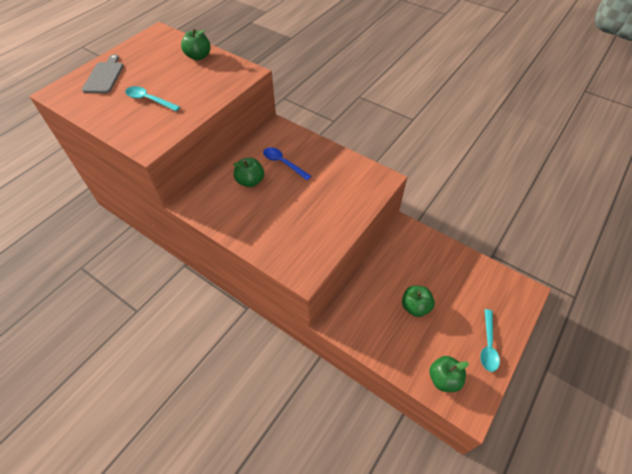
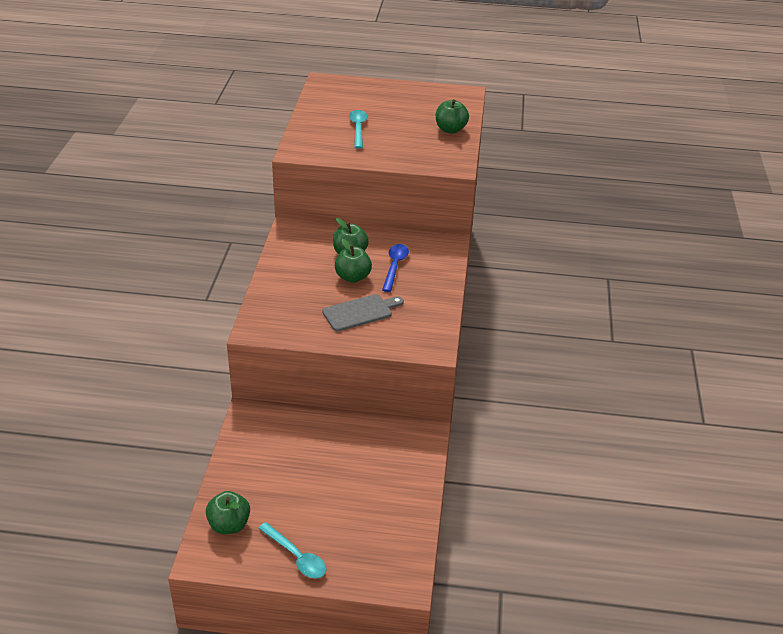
camera: 60 degrees right, 15 degrees down
grey cutting board [82,54,124,93] -> grey cutting board moved to [322,294,404,331]
green apple [402,286,435,317] -> green apple moved to [335,239,372,283]
turquoise spoon [480,309,500,372] -> turquoise spoon turned 120 degrees counterclockwise [258,522,326,579]

